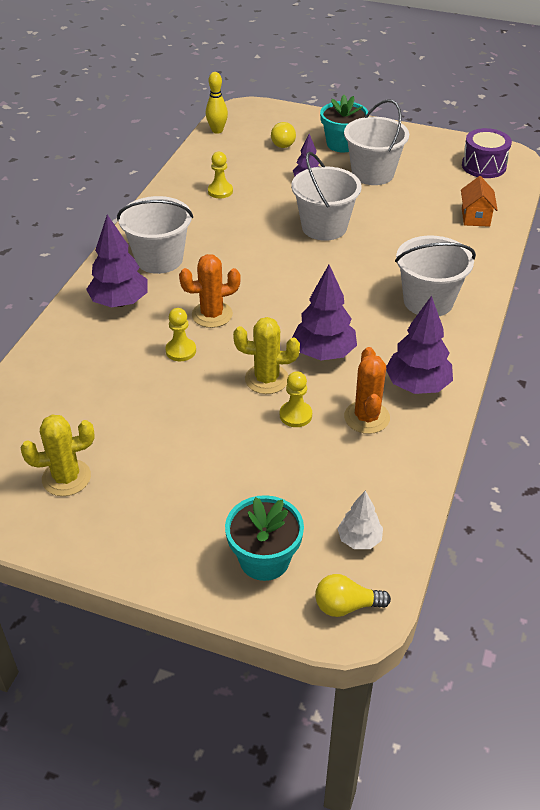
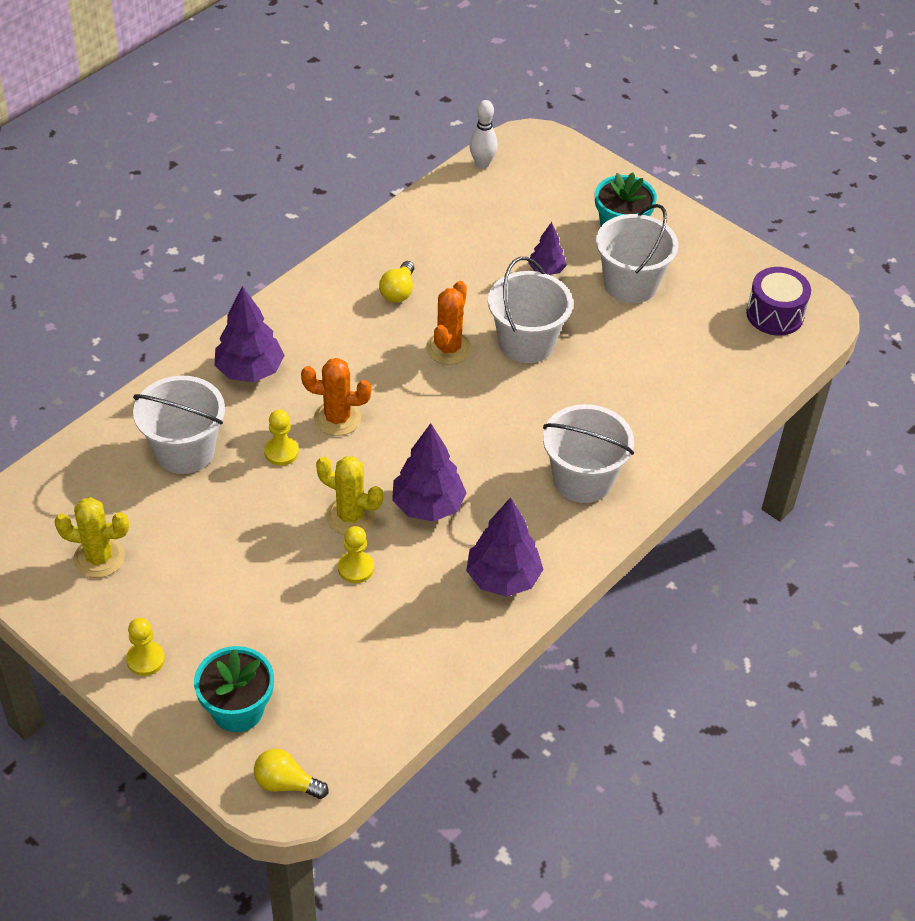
camera: 20 degrees right, 5 degrees up
white bucket [117,196,193,274] -> white bucket moved to [133,376,225,474]
yellow bowling pin [206,72,228,134] -> white bowling pin [469,100,498,169]
yellow pawn [208,152,233,198] -> yellow pawn moved to [126,618,165,676]
yellow light bulb [271,122,296,148] -> yellow light bulb moved to [379,261,414,303]
white tree [337,491,383,549] -> none
orange cactus [344,347,390,434] -> orange cactus moved to [426,281,472,364]
orange house [461,176,498,227] -> none

